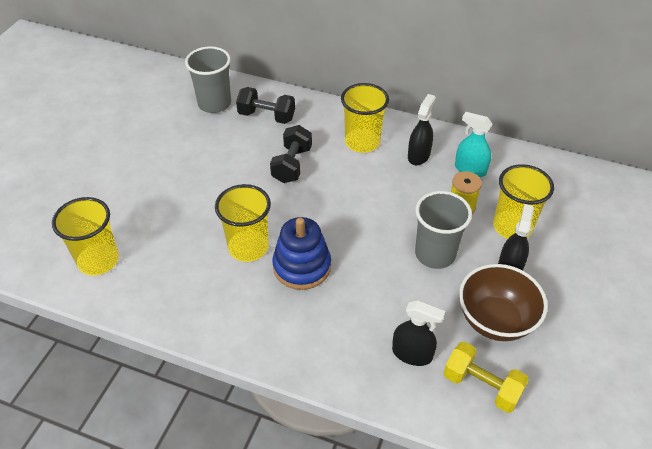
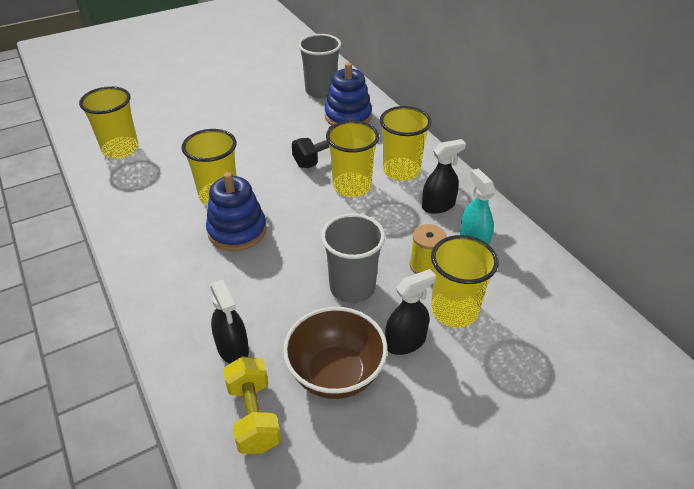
camera: 40 degrees right, 5 degrees down
black dumbbell [236,87,295,124] -> blue stacking toy [325,63,372,126]
none -> yellow cup [326,120,379,197]

